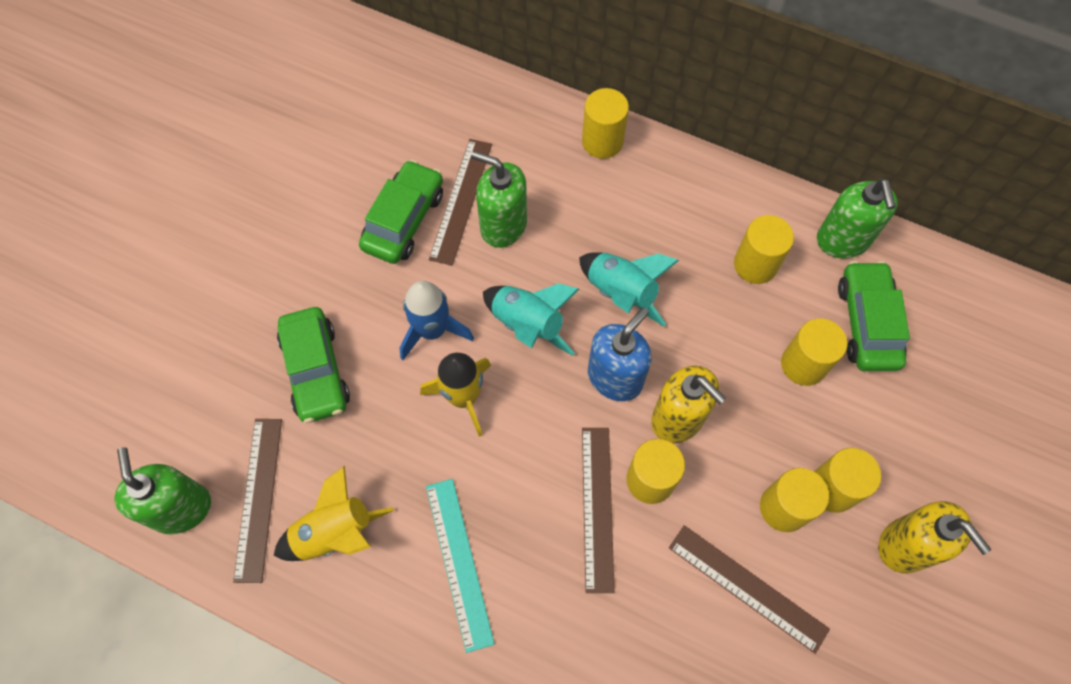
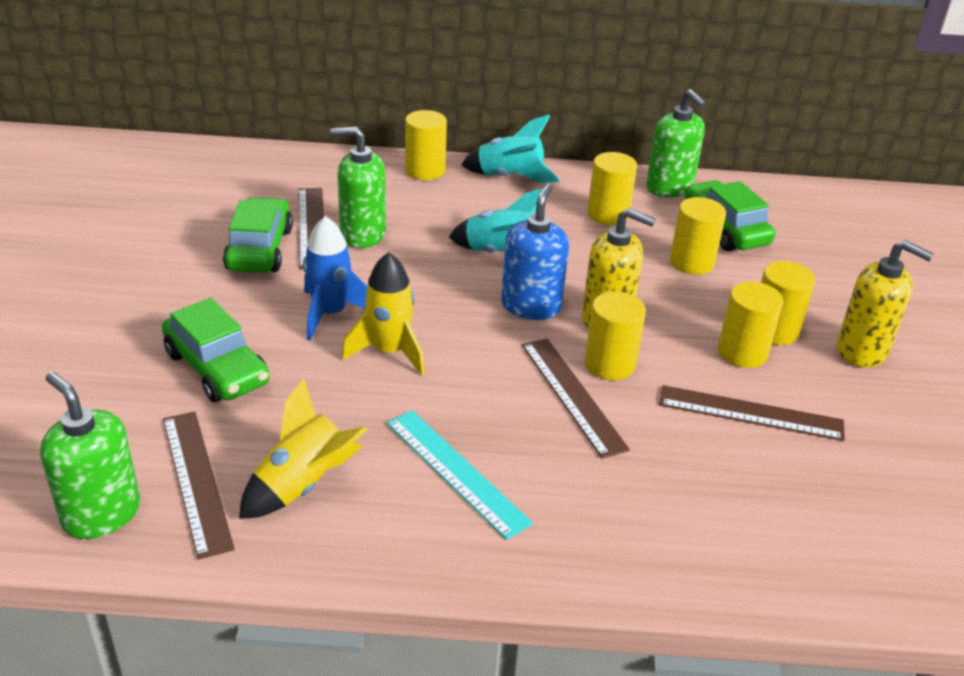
camera: 25 degrees left, 30 degrees down
turquoise rocket [483,283,579,356] -> turquoise rocket moved to [461,114,560,183]

